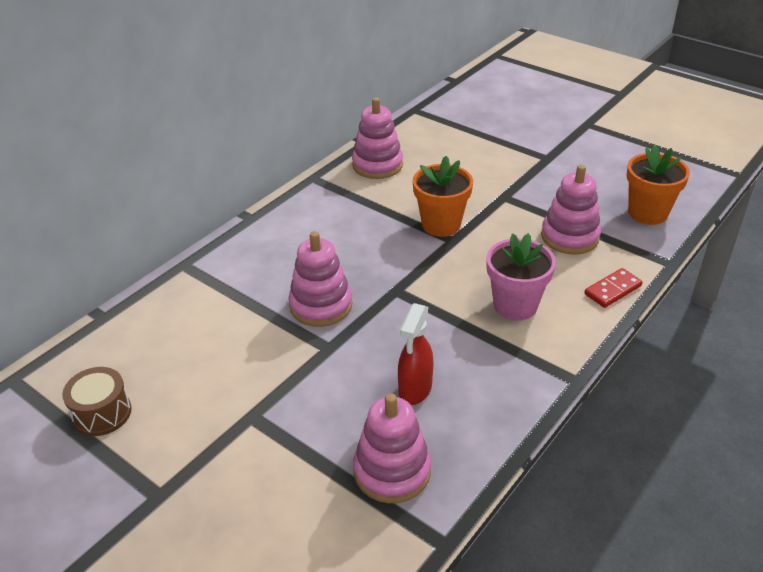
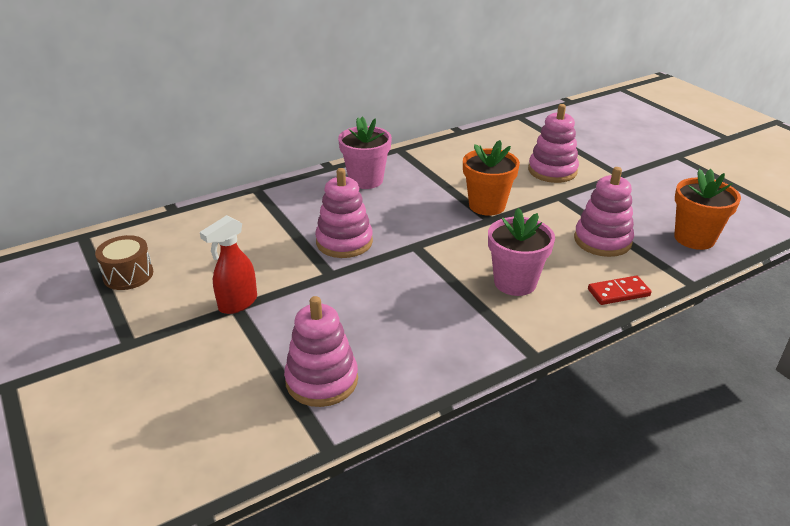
camera: 20 degrees right, 5 degrees down
pink stacking toy [352,97,403,179] -> pink stacking toy moved to [528,104,579,183]
red spray bottle [398,303,433,405] -> red spray bottle moved to [200,215,257,314]
none -> pink flower pot [338,117,392,189]

